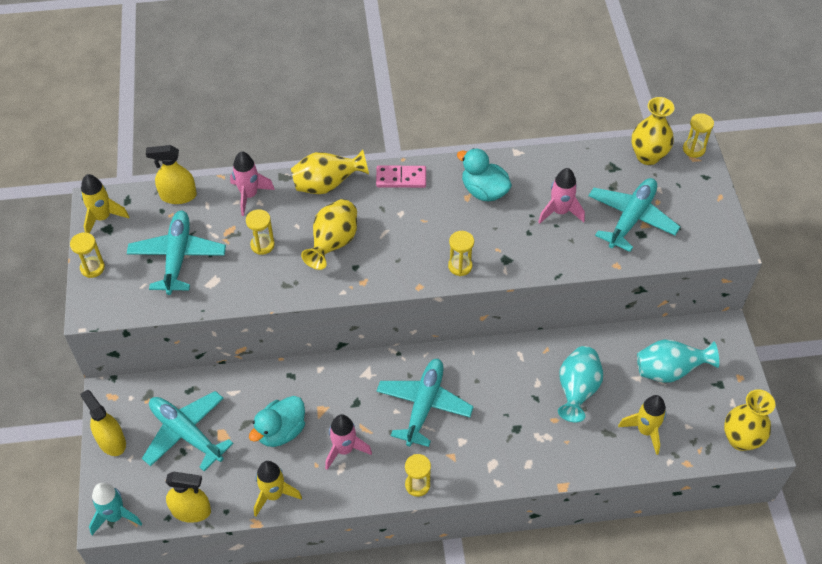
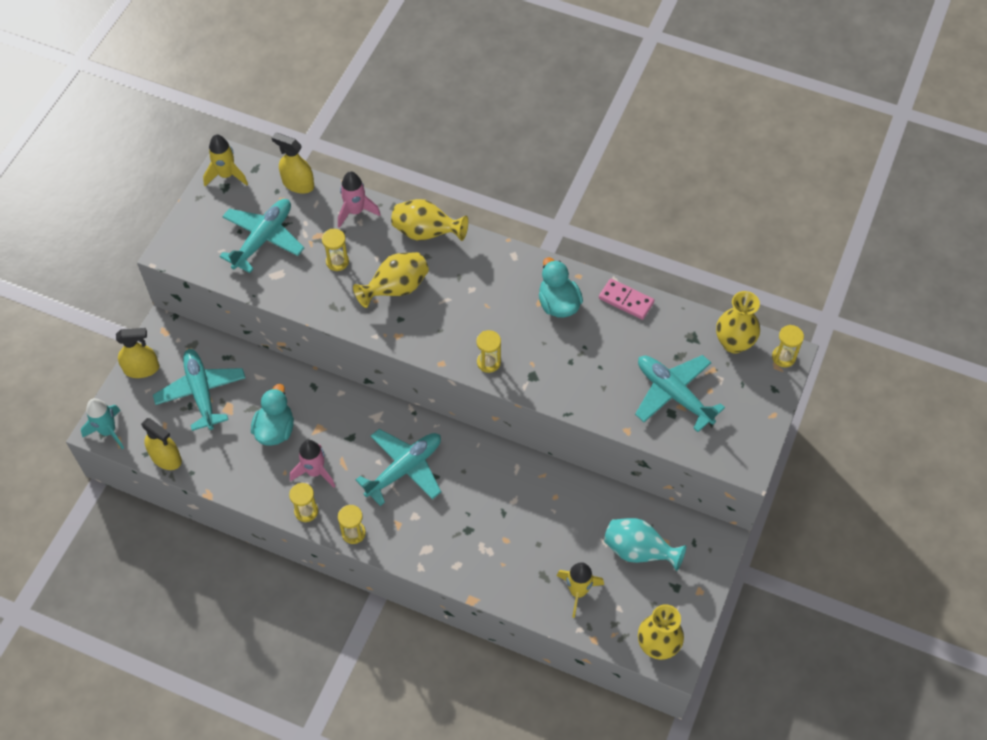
camera: 30 degrees right, 5 degrees up
yellow hourglass [70,232,105,278] -> yellow hourglass moved to [289,483,318,522]
yellow spray bottle [80,390,126,456] -> yellow spray bottle turned 90 degrees clockwise [116,328,159,378]
turquoise duck [249,396,305,447] -> turquoise duck turned 120 degrees clockwise [251,384,294,446]
yellow rocket [254,461,302,517] -> none
pink domino [376,165,426,188] -> pink domino moved to [599,279,654,320]
pink rocket [538,168,585,224] -> none
turquoise vase [558,346,603,422] -> none
turquoise plane [588,178,680,252] -> turquoise plane turned 105 degrees counterclockwise [635,355,725,432]

